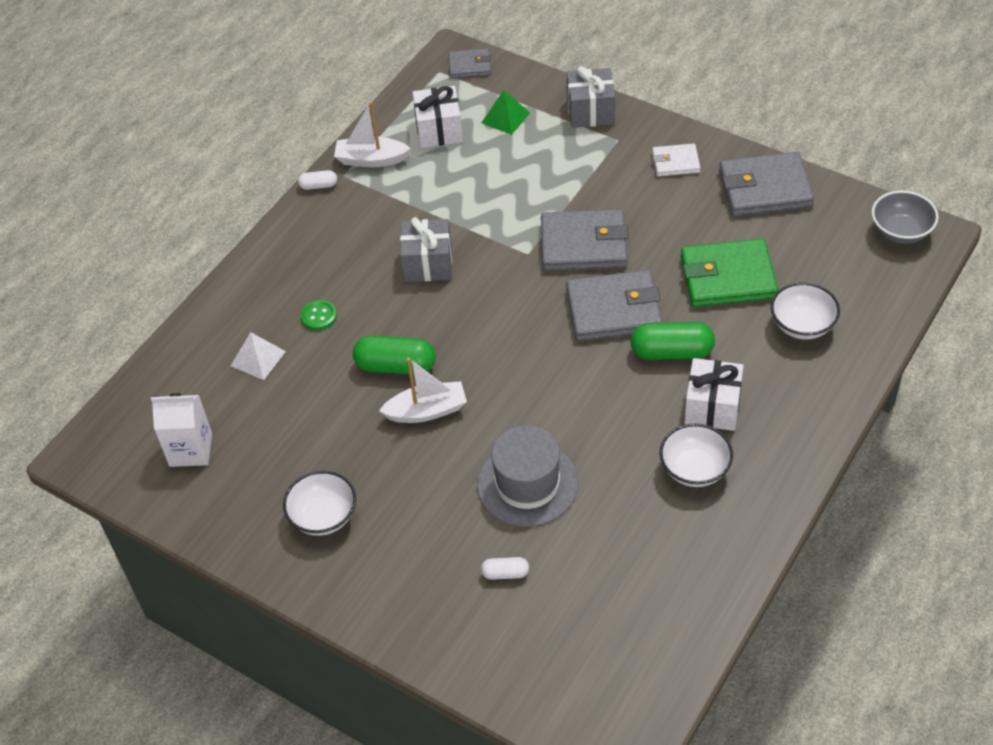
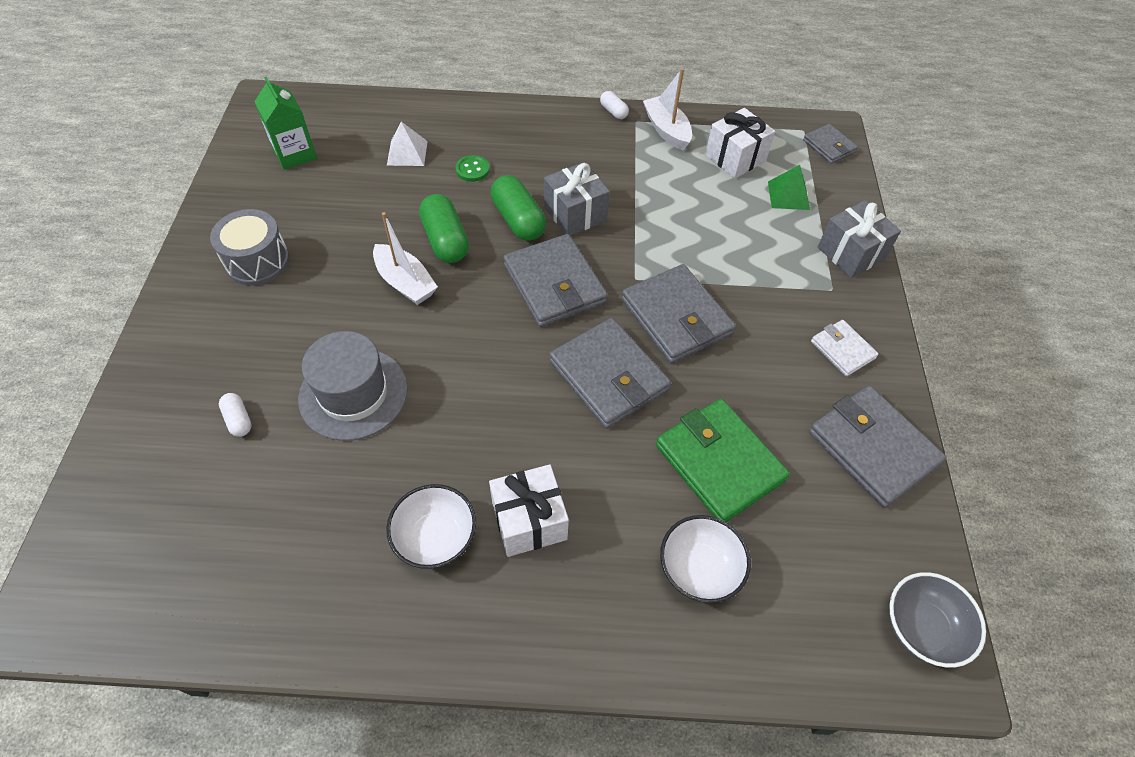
camera: 55 degrees right, 5 degrees up
white carton [151,393,212,467] -> green carton [254,77,317,170]
white bowl [283,471,356,536] -> grey drum [210,209,290,285]
green capsule [630,322,715,360] -> green capsule moved to [491,175,546,241]
none -> grey wallet [503,234,608,327]

